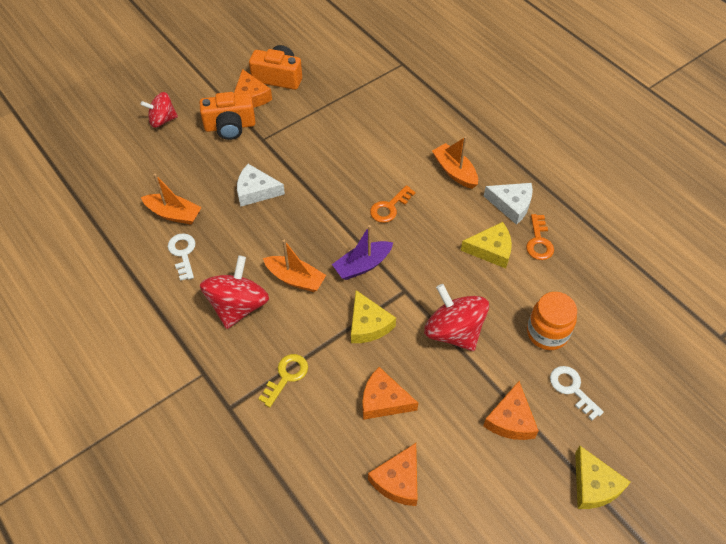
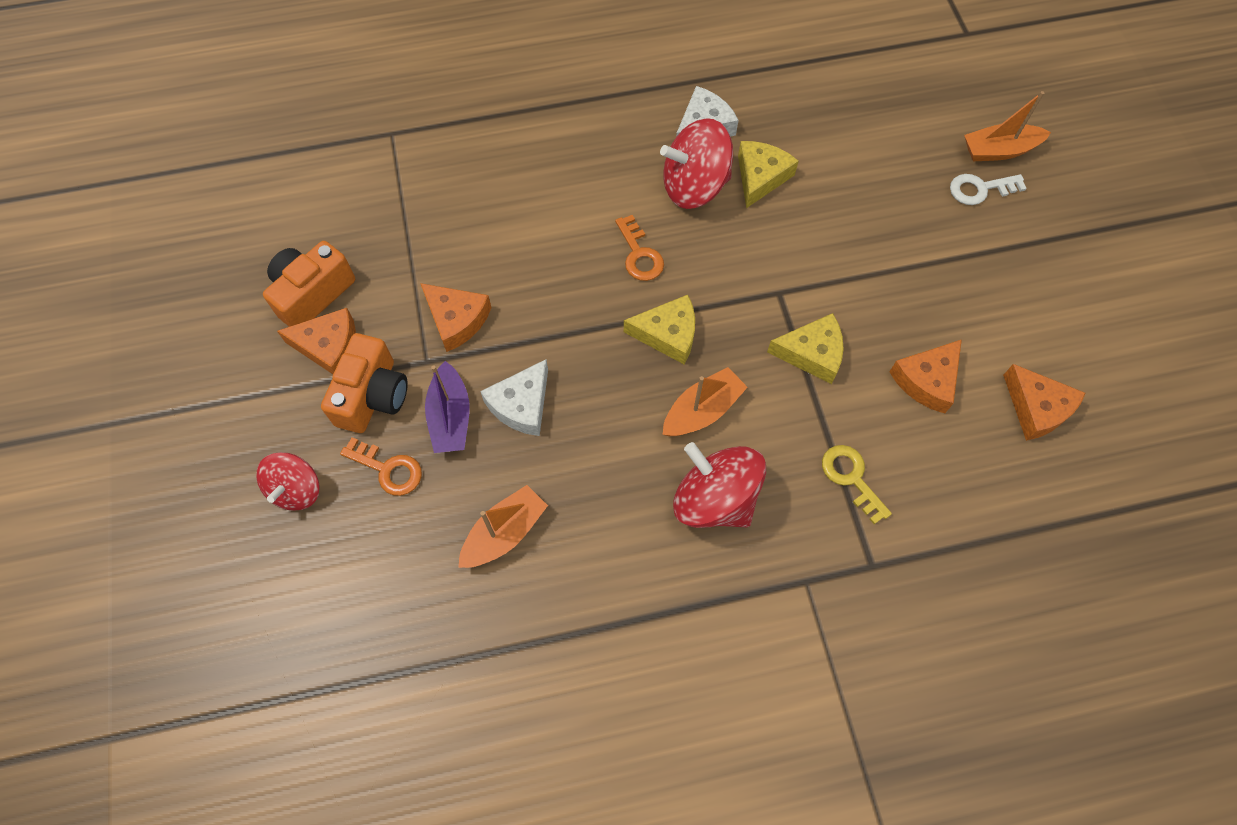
camera: 65 degrees left, 10 degrees up
white key [168,233,195,281] -> none
purple boat [332,225,393,280] -> purple boat moved to [425,361,469,453]
red spinning top [424,284,489,351] -> red spinning top moved to [660,118,733,209]
orange boat [432,136,478,189] -> orange boat moved to [964,91,1051,161]
orange cheese [483,381,539,440] -> orange cheese moved to [420,283,492,352]
orange key [526,214,554,260] -> orange key moved to [340,437,422,496]
orange jar [527,292,577,350] -> none
yellow cheese [575,446,631,509] -> yellow cheese moved to [624,295,695,365]

